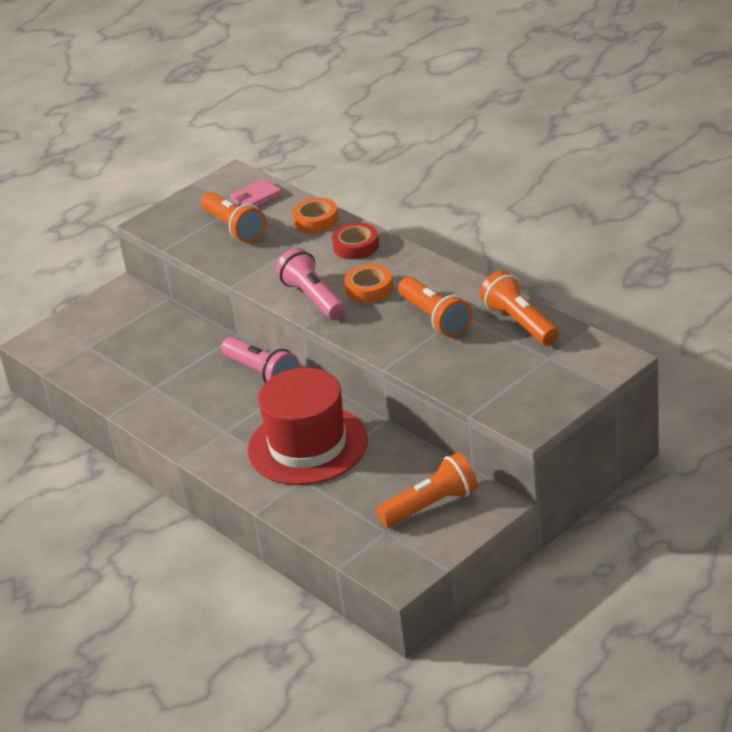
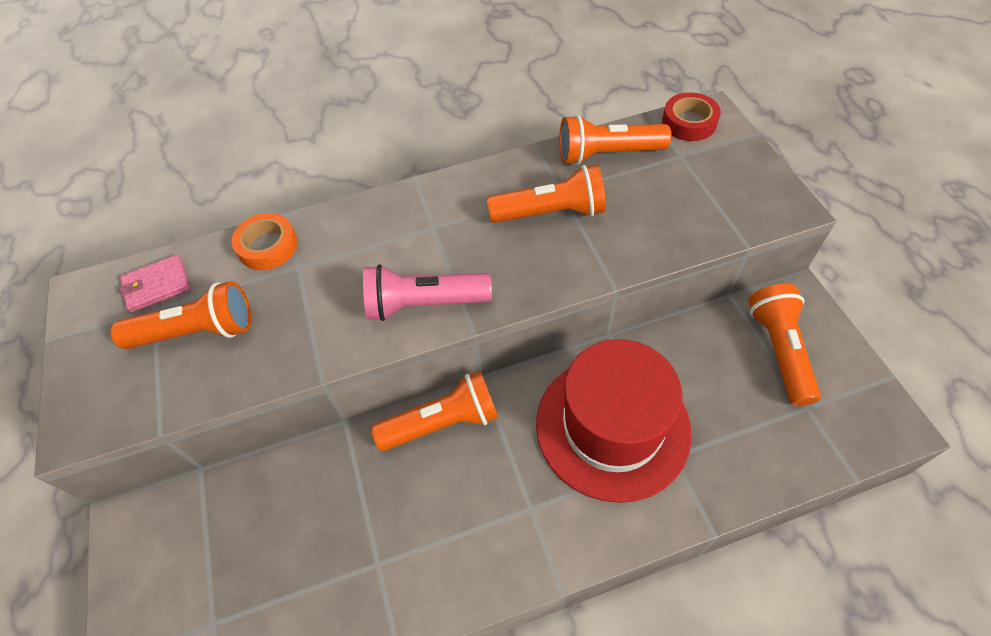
camera: 65 degrees left, 20 degrees up
pink flashlight [221,337,300,383] -> orange flashlight [371,371,498,451]
pink wallet [230,179,282,207] -> pink wallet turned 75 degrees clockwise [119,254,190,313]
red tape [332,223,379,260] -> red tape moved to [662,92,721,141]
orange tape [344,264,393,303] -> none

